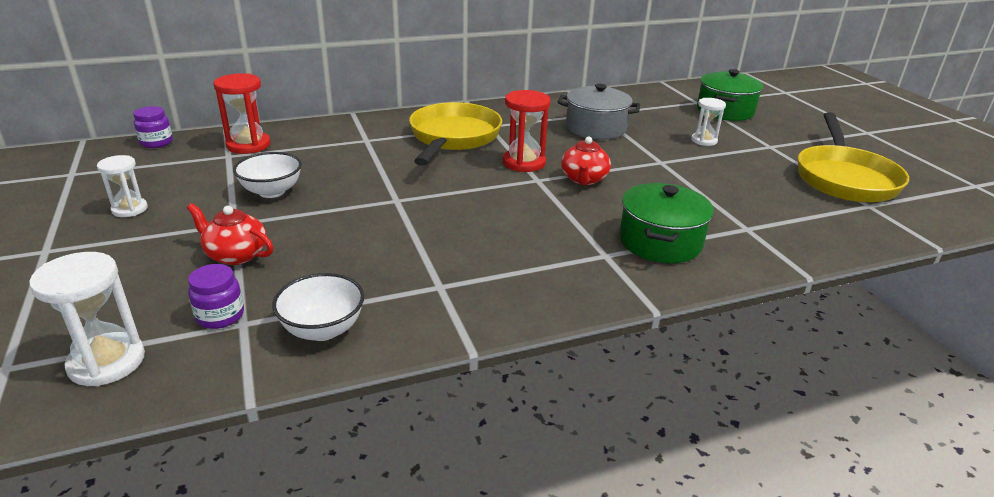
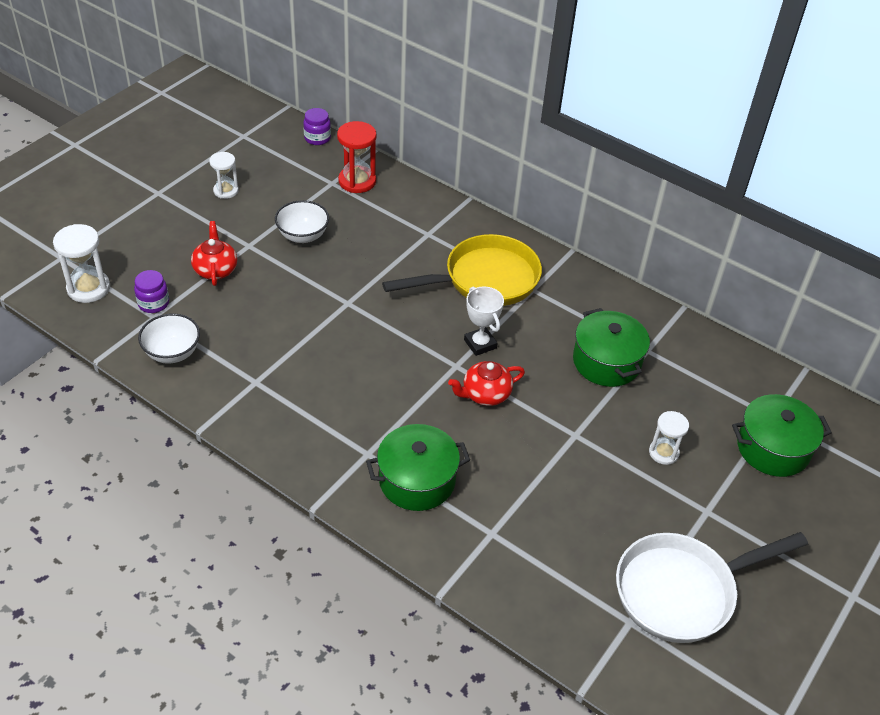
camera: 55 degrees right, 15 degrees up
red hourglass [503,90,551,172] -> white trophy [464,286,504,356]
grey pot [558,84,640,140] -> green pot [573,308,650,387]
yellow pan [798,112,909,202] -> white pan [616,532,808,643]

